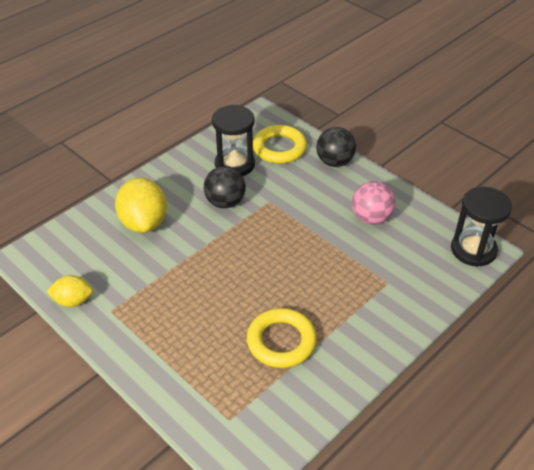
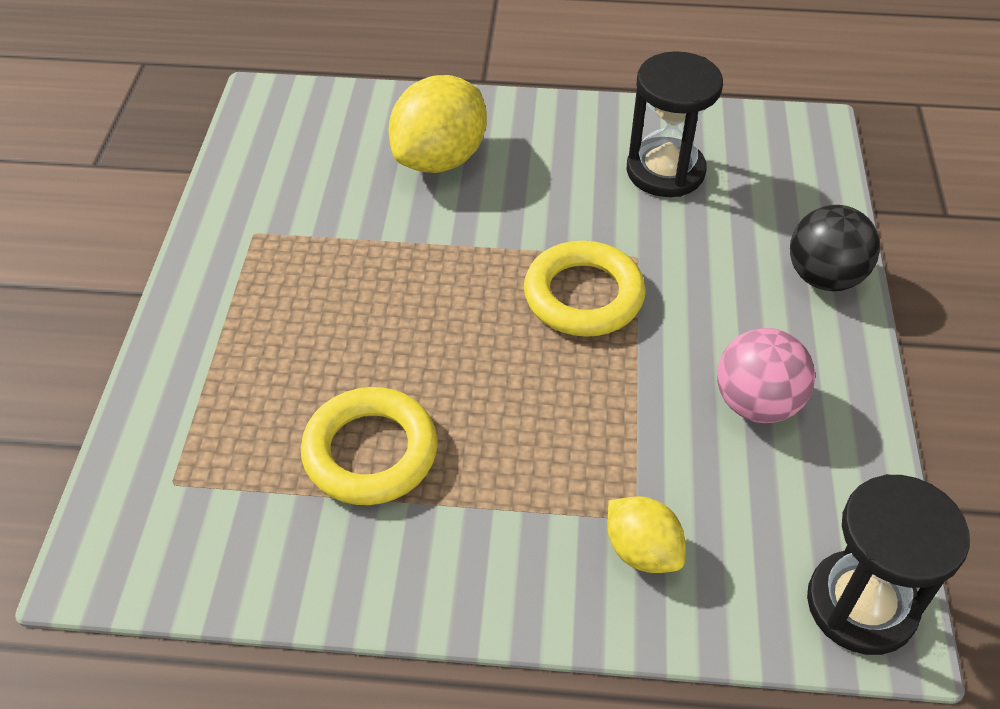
camera: 50 degrees right, 5 degrees up
yellow lemon [47,275,93,307] -> yellow lemon moved to [607,496,686,573]
black ball [204,166,246,208] -> none
yellow ring [253,125,307,164] -> yellow ring moved to [524,241,645,337]

